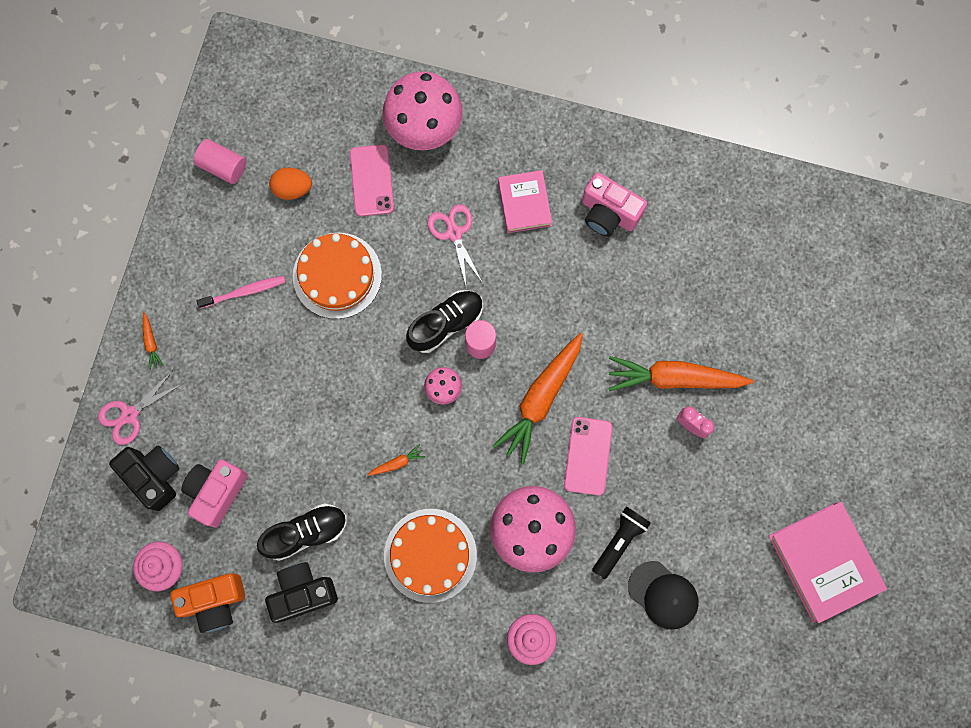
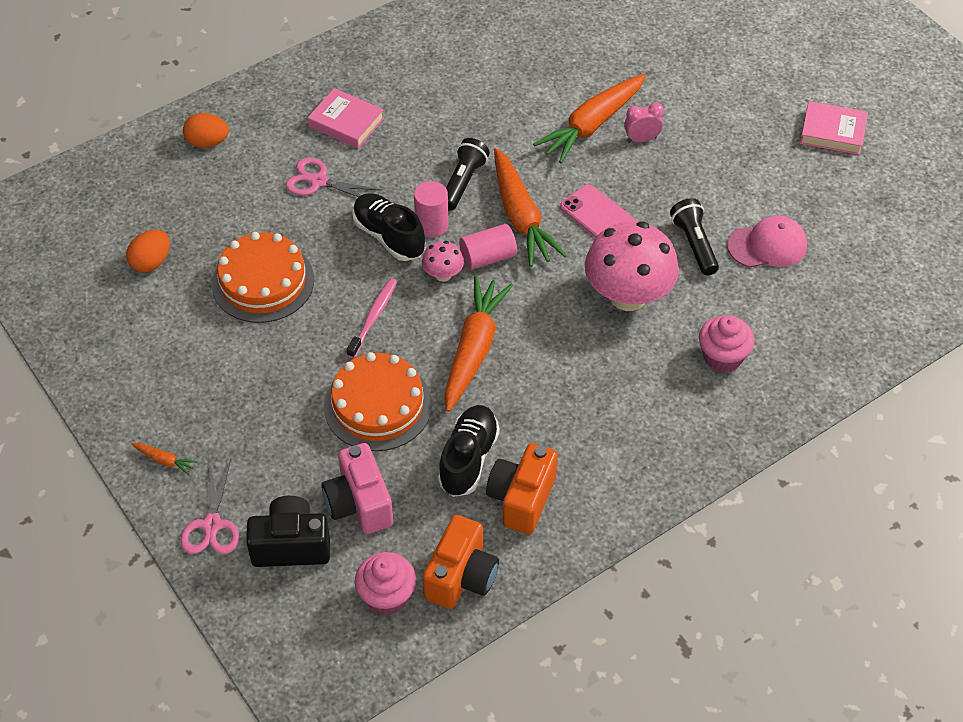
camera: 50 degrees left, 25 degrees down
pink cylinder [194,139,246,184] -> pink cylinder moved to [459,224,517,270]
pink toothbrush [196,276,286,309] -> pink toothbrush moved to [347,278,397,358]
black camera [265,562,338,623] -> orange camera [486,443,558,534]
pink phone [350,145,394,216] -> none
orange carrot [368,444,426,476] -> orange carrot [445,276,513,412], size x2.42
pink mushroom [383,71,463,150] -> orange egg [183,113,229,148]
orange cake [384,509,477,603] -> orange cake moved to [324,352,432,451]
black shoe [406,290,483,353] -> black shoe turned 45 degrees counterclockwise [352,193,425,261]
pink camera [582,172,647,237] -> none
black cap [628,561,699,629] -> pink cap [727,216,807,268]
pink book [769,502,887,623] -> pink book [800,101,868,155], size x0.62
none -> black flashlight [446,138,490,211]

